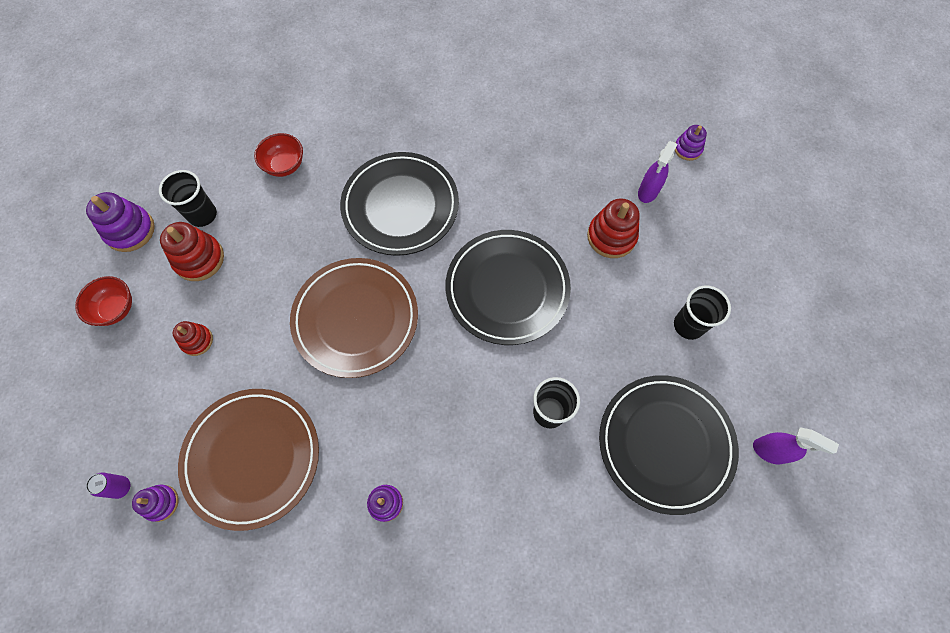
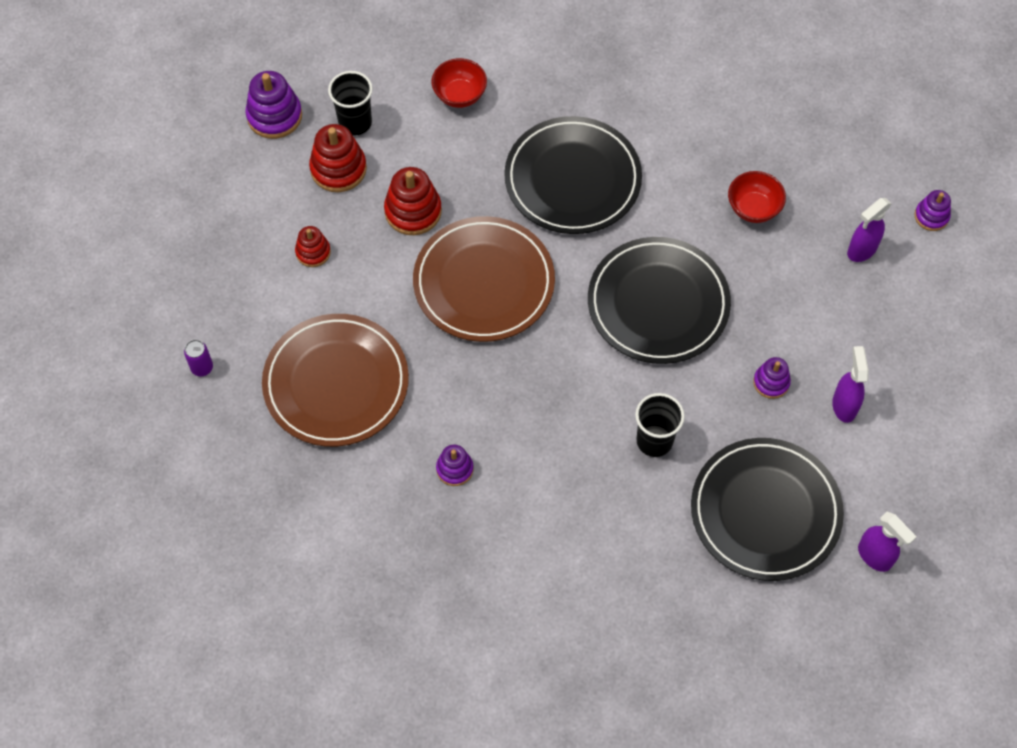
camera: 20 degrees right, 5 degrees down
red bowl [75,276,132,326] -> red bowl moved to [728,171,786,223]
purple stacking toy [132,485,179,522] -> purple stacking toy moved to [753,357,791,399]
red stacking toy [587,198,640,258] -> red stacking toy moved to [384,167,442,235]
black cup [674,285,731,340] -> purple spray bottle [832,346,869,423]

